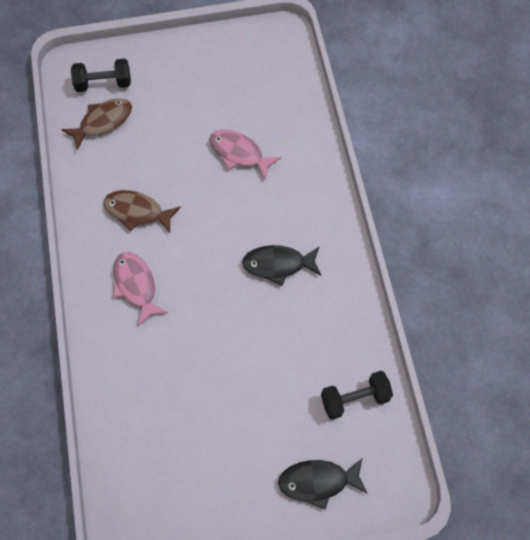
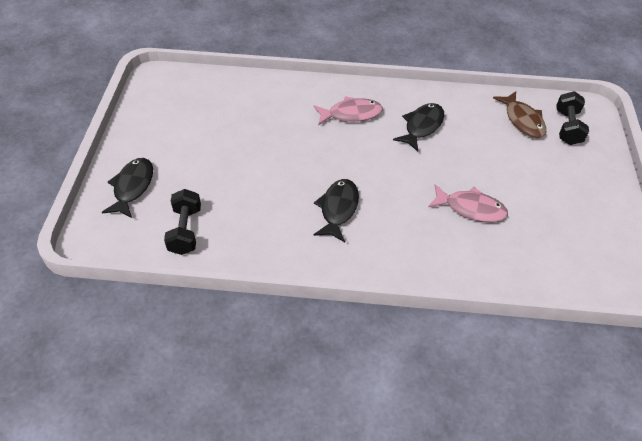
camera: 105 degrees right, 15 degrees down
brown fish [103,190,181,233] -> black fish [393,103,444,151]
pink fish [210,129,281,179] -> pink fish turned 60 degrees clockwise [428,184,508,222]

